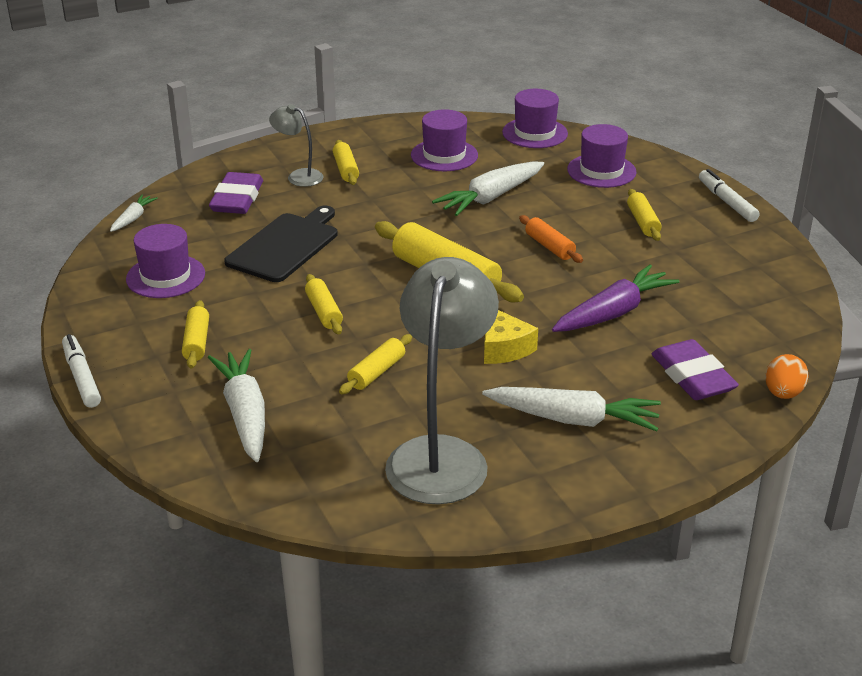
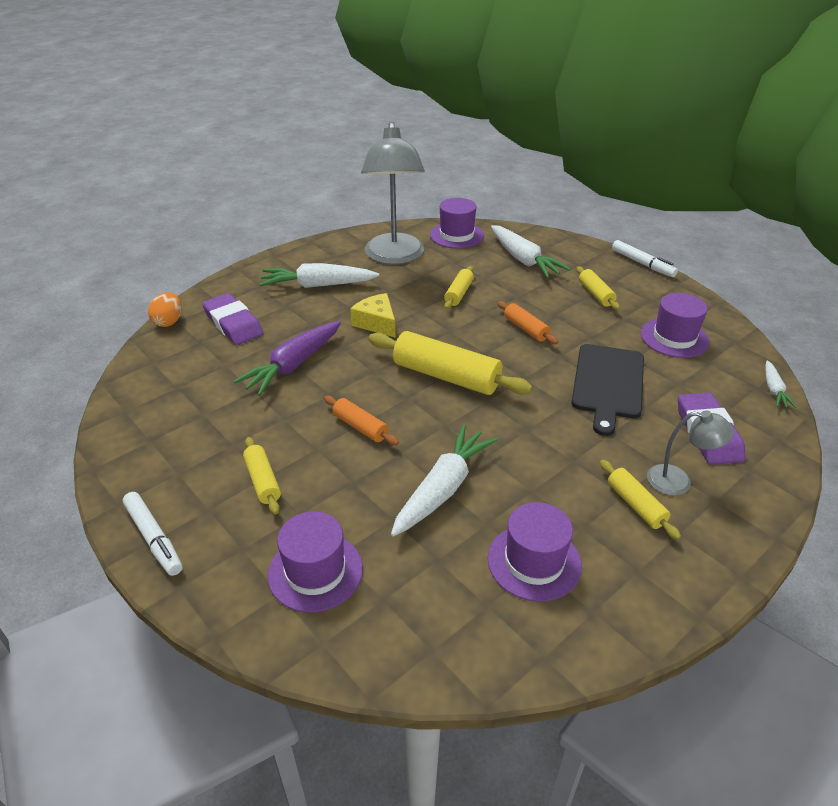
camera: 165 degrees right, 5 degrees up
yellow rolling pin [305,274,343,335] -> orange rolling pin [498,301,558,344]
purple hat [502,89,568,148] -> purple hat moved to [430,198,484,249]

